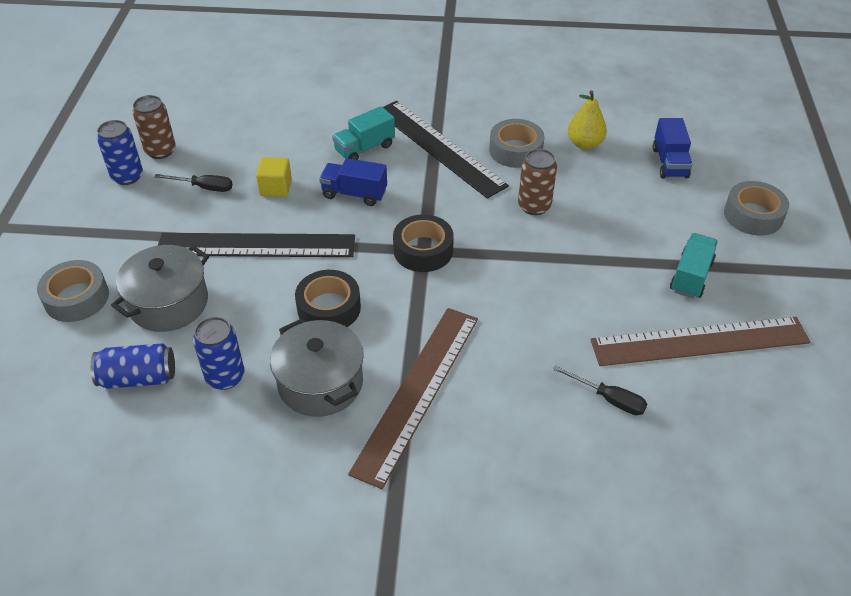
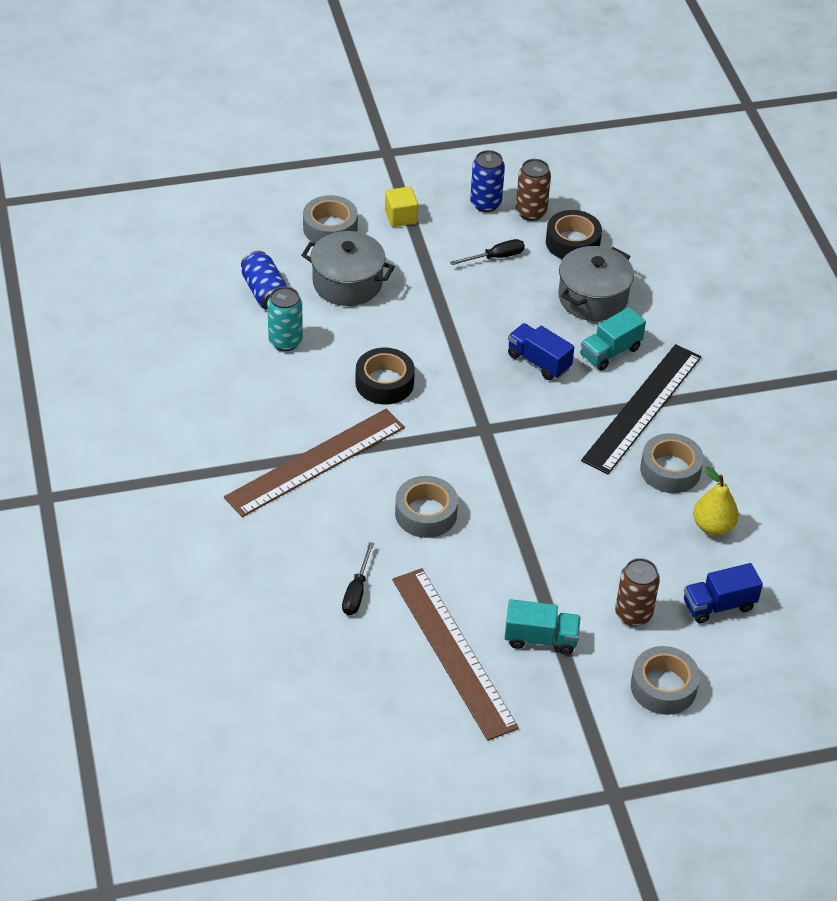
camera: 70 degrees right, 0 degrees up
black screwdriver [154,174,233,192] -> black screwdriver turned 105 degrees counterclockwise [450,239,525,265]
black ruler [158,233,355,257] -> none
blue can [193,317,245,390] -> turquoise can [267,287,303,351]
yellow cube [256,157,292,197] -> yellow cube moved to [385,187,418,227]
grey pot [270,319,364,417] -> grey pot moved to [558,246,634,321]
blue truck [319,158,387,206] -> blue truck turned 45 degrees counterclockwise [508,323,574,380]
turquoise truck [332,106,395,160] -> turquoise truck turned 75 degrees counterclockwise [580,307,646,371]
brown ruler [348,308,478,489] -> brown ruler turned 45 degrees counterclockwise [224,409,405,517]
black tape [393,214,454,272] -> black tape moved to [546,210,602,259]
brown can [518,149,557,215] -> brown can moved to [615,558,660,626]
none -> grey tape [395,476,458,538]

